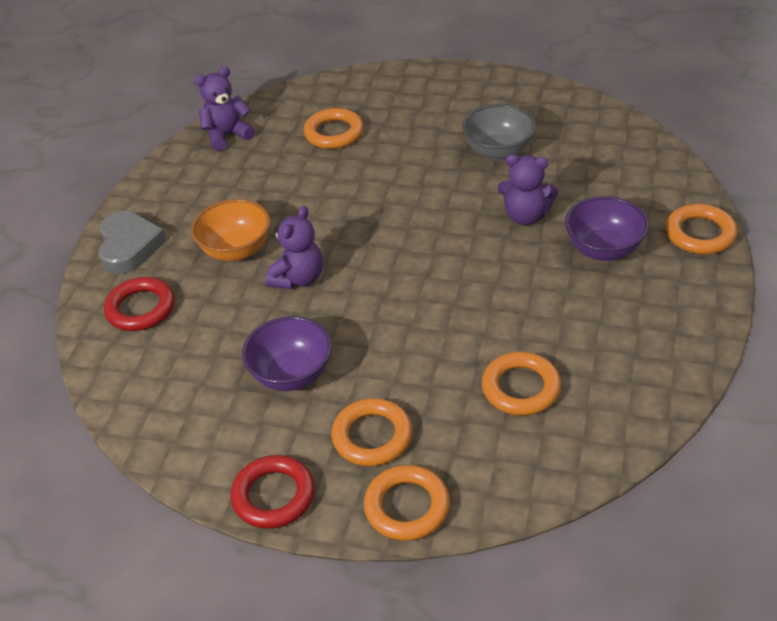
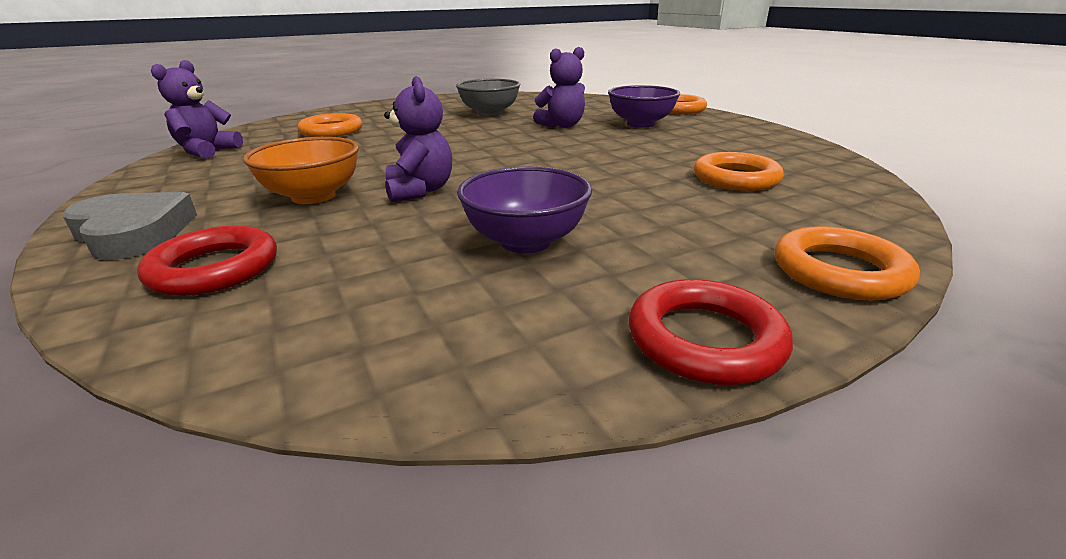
camera: 45 degrees left, 15 degrees down
orange ring [331,398,412,466] -> none

